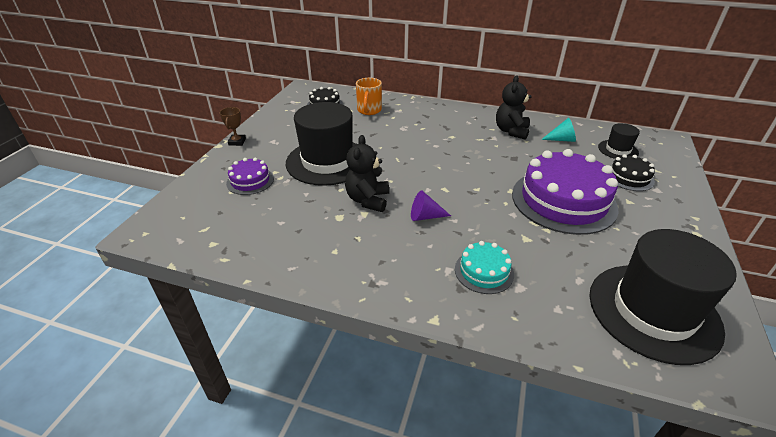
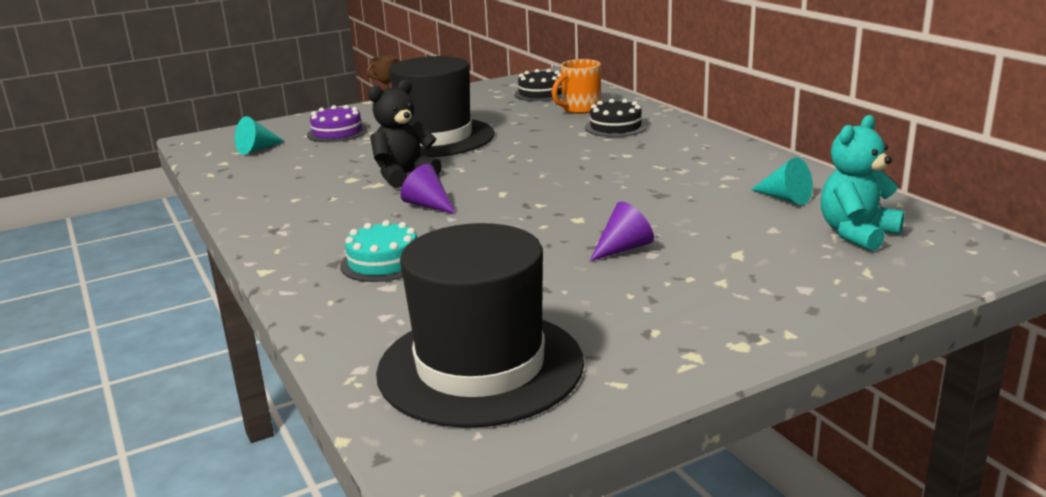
camera: 45 degrees right, 15 degrees down
black teddy bear [496,75,532,140] -> none
purple cake [512,149,618,235] -> purple cone [590,201,654,261]
black hat [598,123,640,159] -> turquoise teddy bear [821,115,904,251]
black cake [611,154,655,191] -> black cake moved to [585,99,647,137]
none -> turquoise cone [235,116,285,155]

